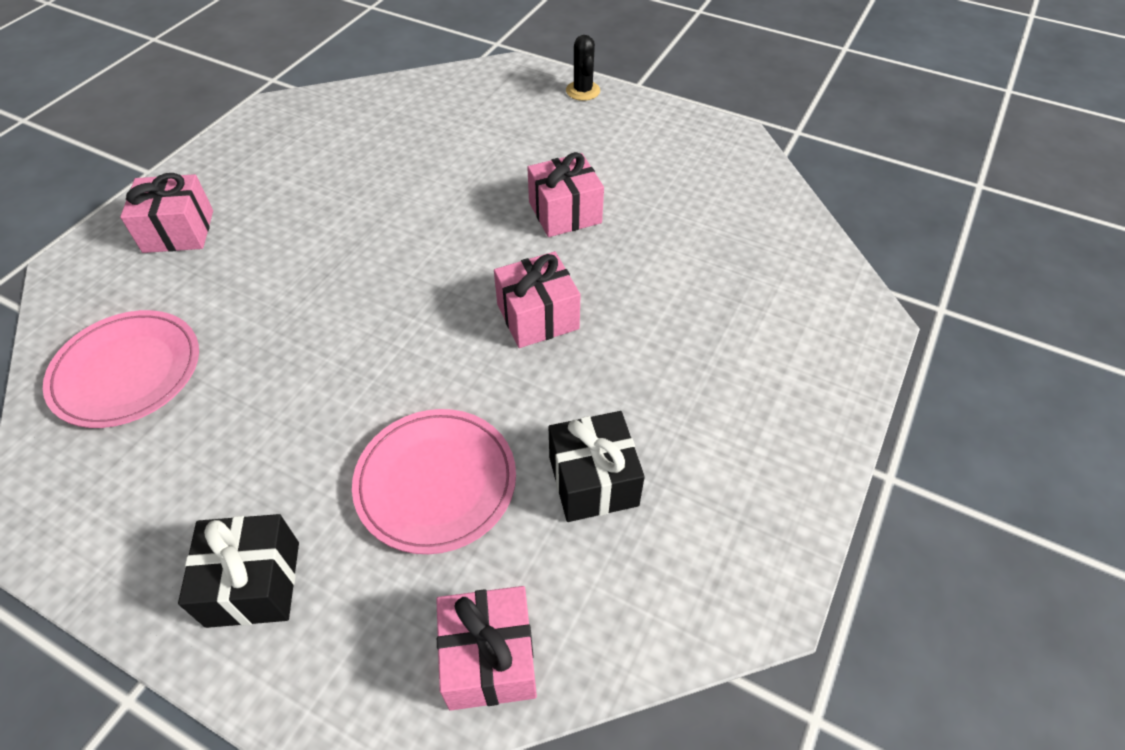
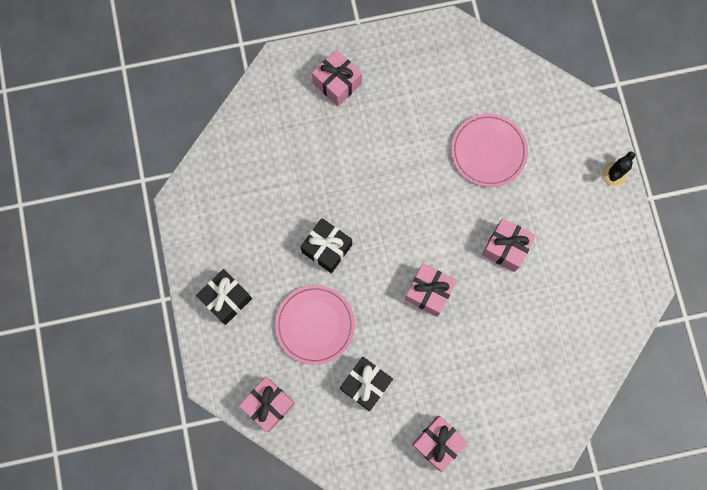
camera: 50 degrees right, 25 degrees up
pink plate [43,310,199,428] -> pink plate moved to [451,113,528,187]
none -> black gift [300,218,352,273]
none -> pink gift [412,416,468,472]

